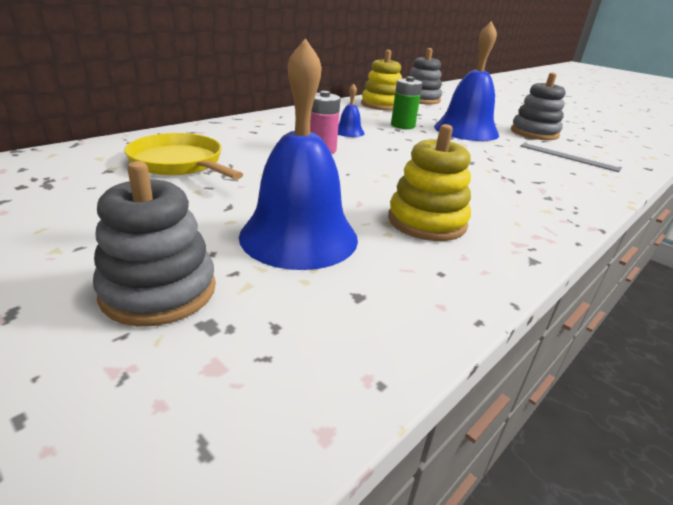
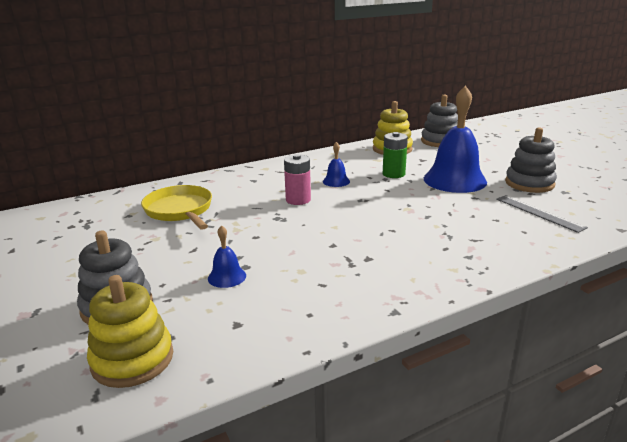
camera: 20 degrees right, 5 degrees down
blue bell [239,38,358,270] -> blue bell [208,225,246,288], size x0.44
yellow stacking toy [388,124,471,241] -> yellow stacking toy moved to [87,275,173,388]

